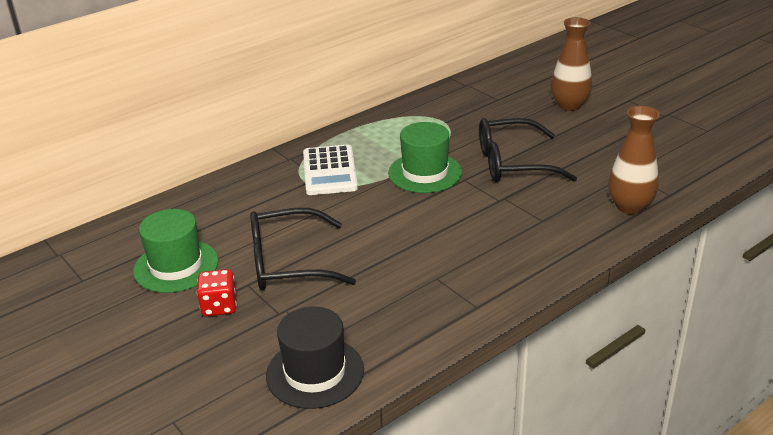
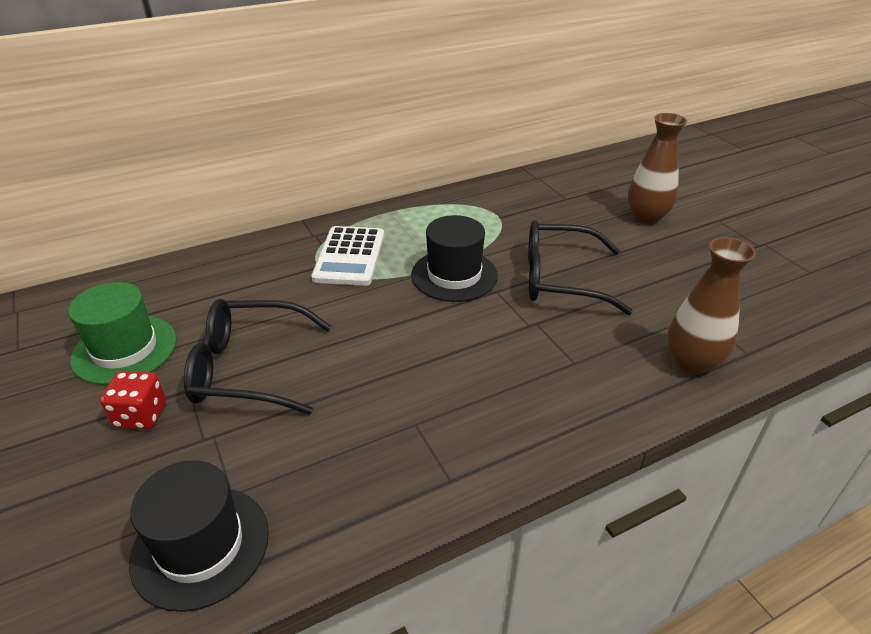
camera: 10 degrees right, 5 degrees up
green hat [388,122,462,193] -> black hat [411,215,498,302]

